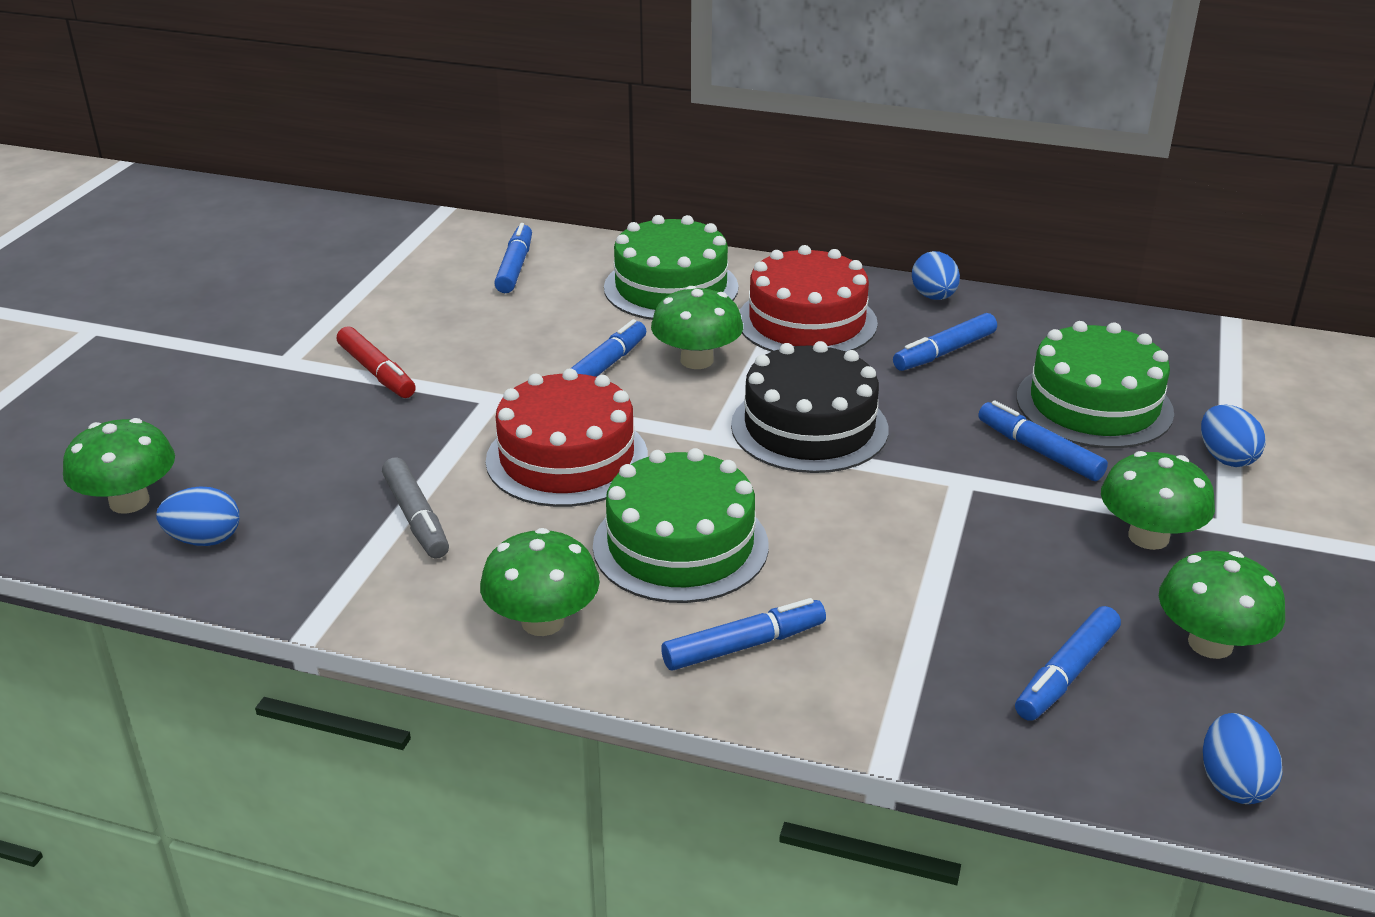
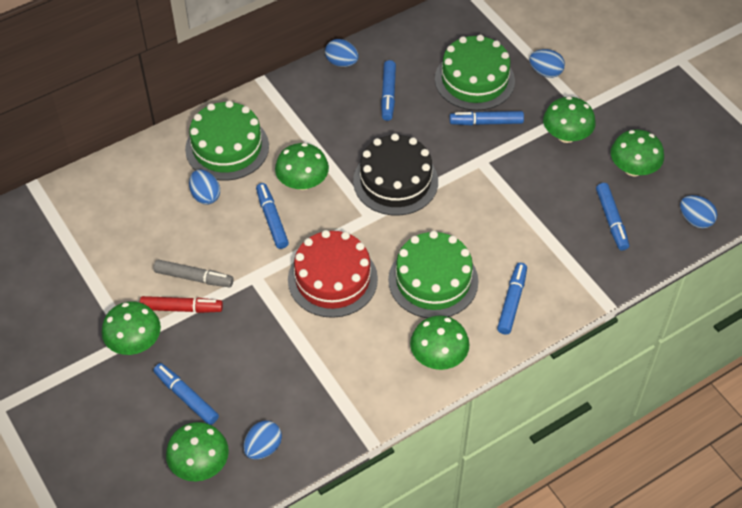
camera: 50 degrees left, 20 degrees up
grey marker [382,457,449,559] -> grey marker moved to [154,260,234,287]
blue marker [494,223,532,293] -> blue marker moved to [153,363,219,425]
red cake [739,245,878,352] -> none
none -> green mushroom [102,301,161,355]
none -> blue egg [189,169,220,205]

